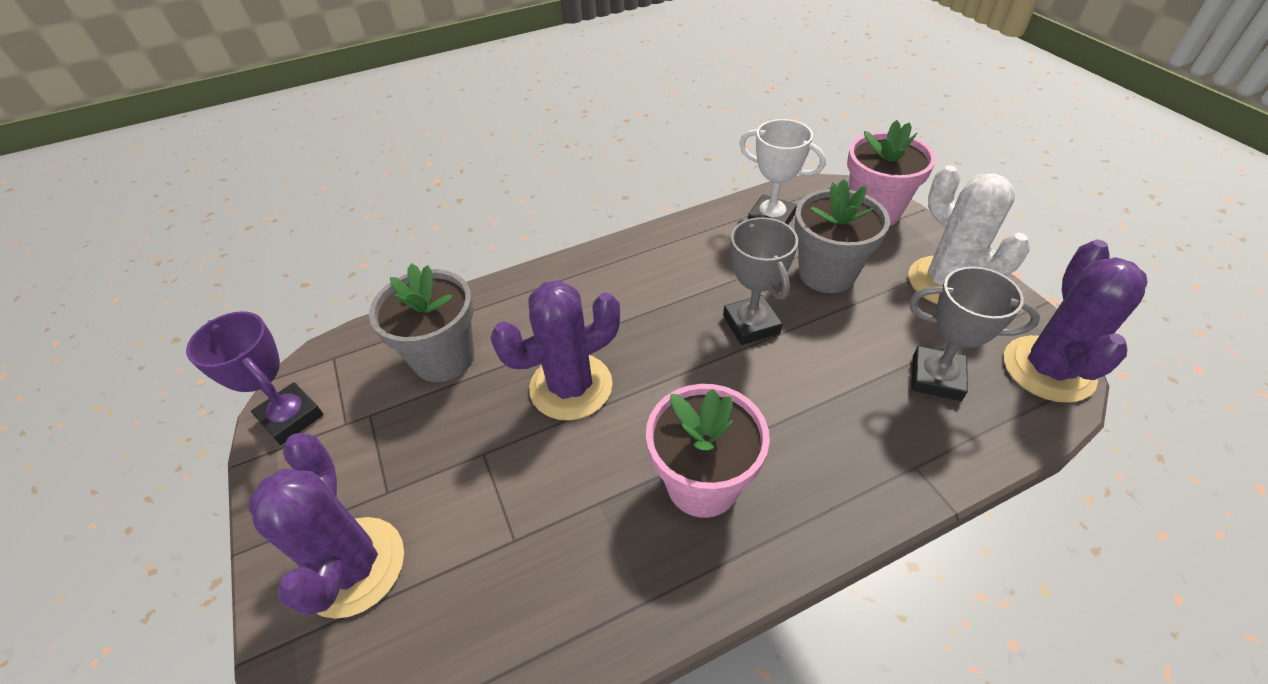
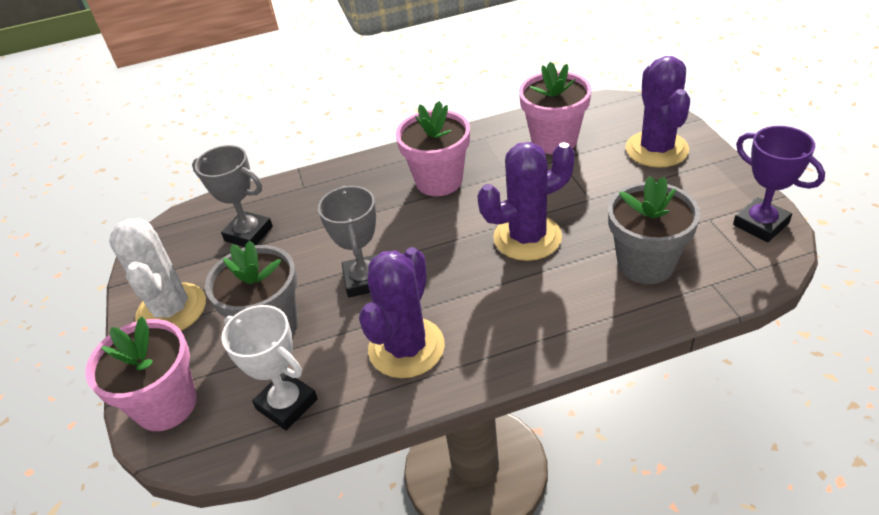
camera: 170 degrees left, 5 degrees down
purple cactus [1004,240,1148,403] -> purple cactus moved to [359,247,445,378]
none -> pink flower pot [519,62,592,154]

